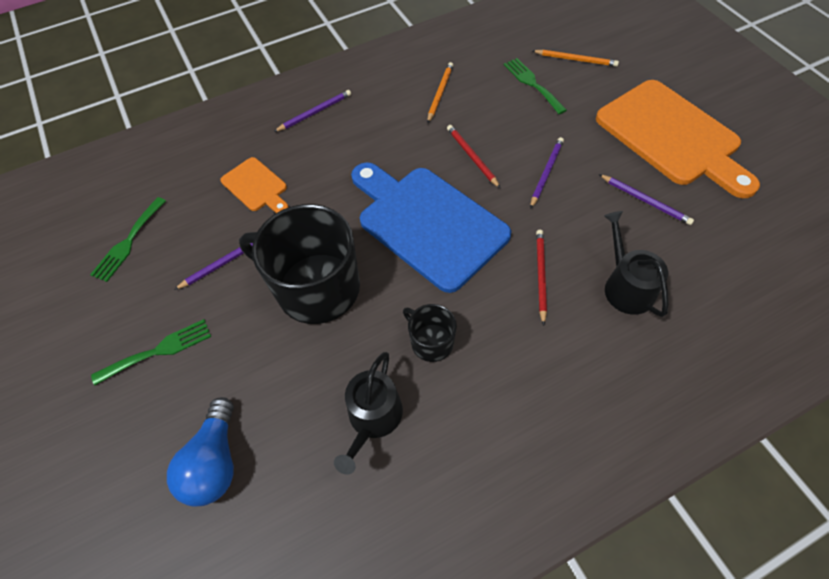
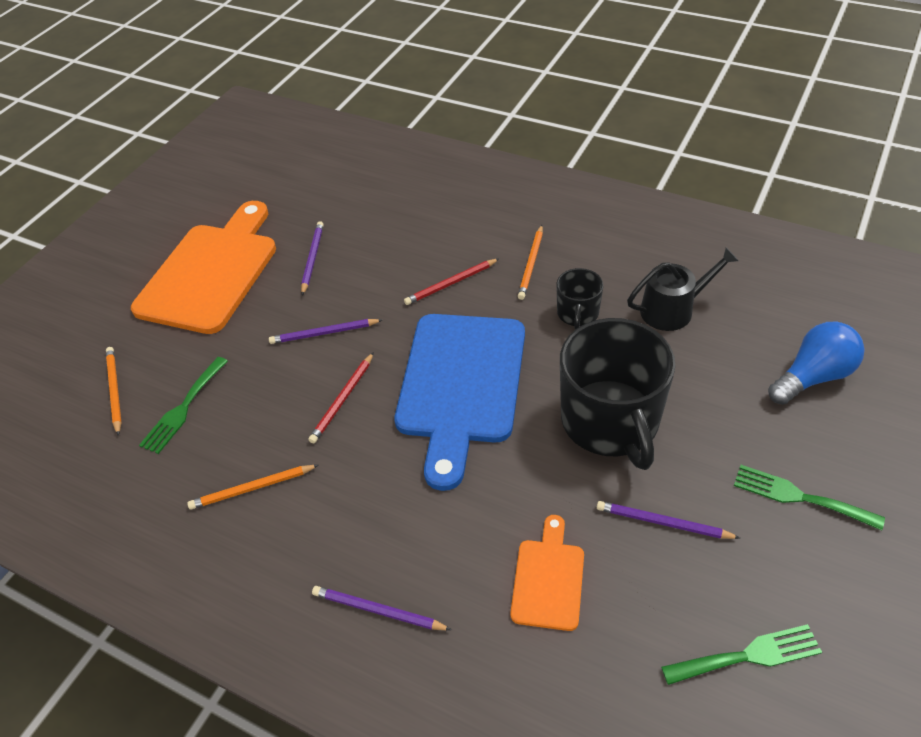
camera: 125 degrees left, 10 degrees down
black watering can [604,211,669,317] -> none
none -> orange pencil [518,225,543,300]

